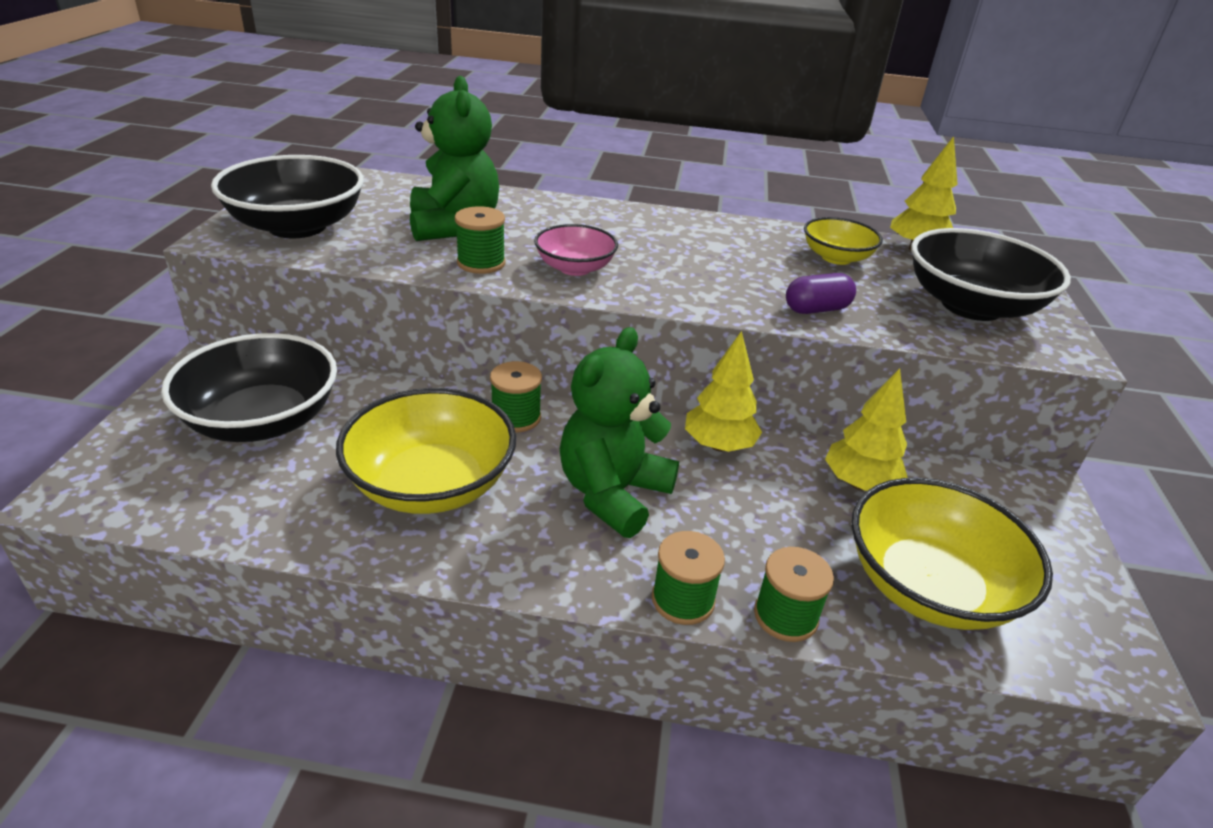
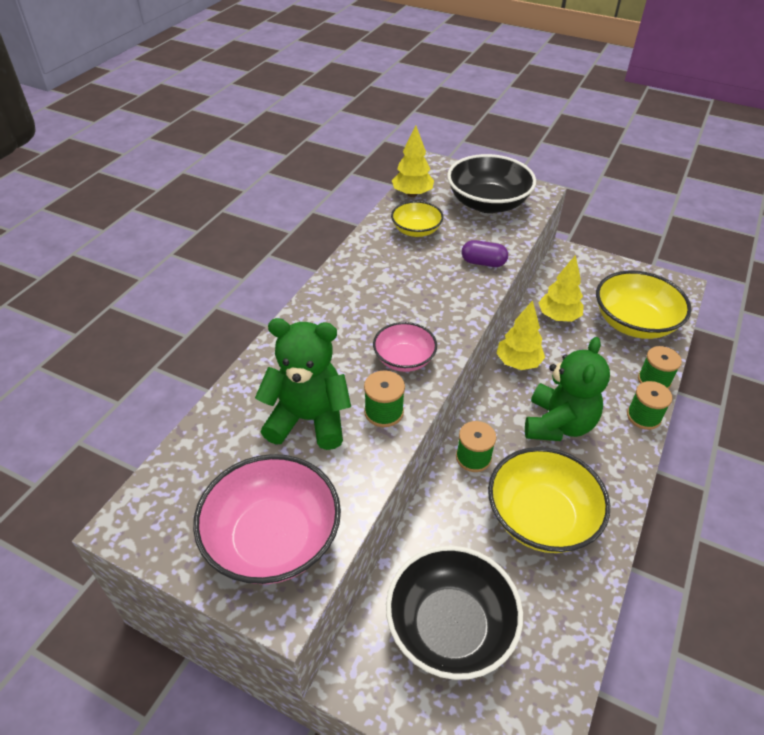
camera: 70 degrees left, 10 degrees up
black bowl [211,155,364,238] -> pink bowl [193,454,341,584]
green teddy bear [560,327,679,538] -> green teddy bear turned 120 degrees counterclockwise [525,337,610,441]
purple capsule [786,273,856,314] -> purple capsule turned 75 degrees counterclockwise [462,240,508,267]

